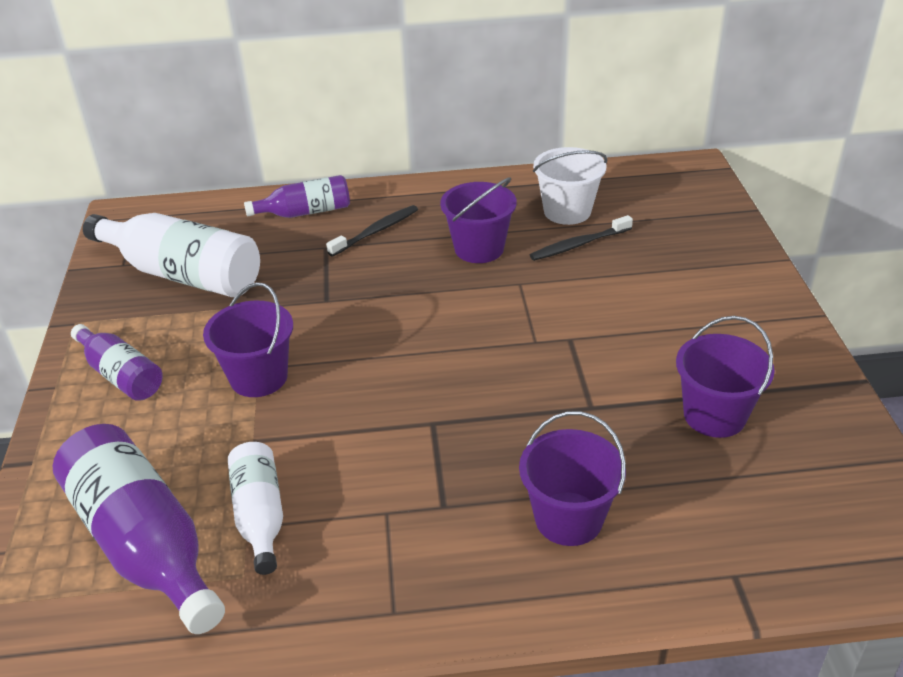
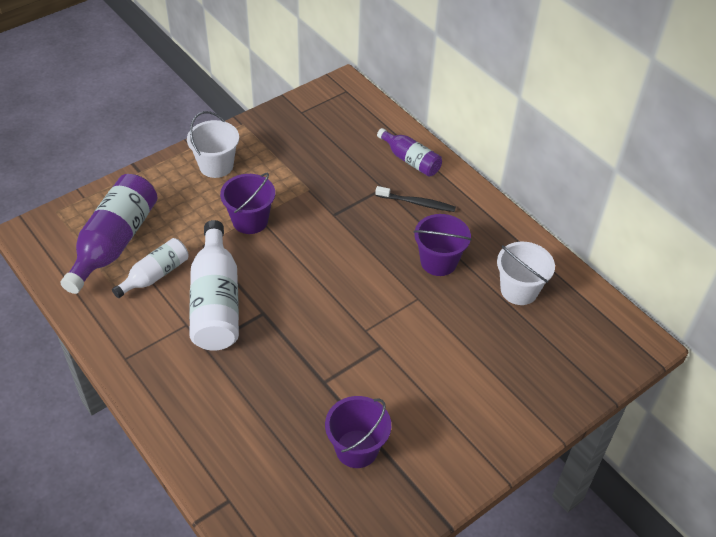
camera: 55 degrees right, 10 degrees up
purple bottle [71,324,163,401] -> white bucket [187,111,239,178]
white bottle [83,213,260,297] -> white bottle moved to [189,220,239,351]
purple bucket [519,411,626,546] -> none
black toothbrush [530,215,633,261] -> none

